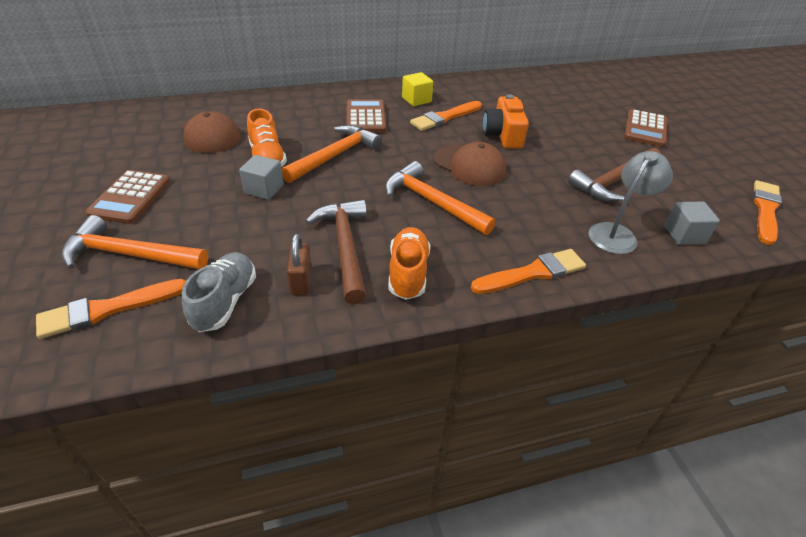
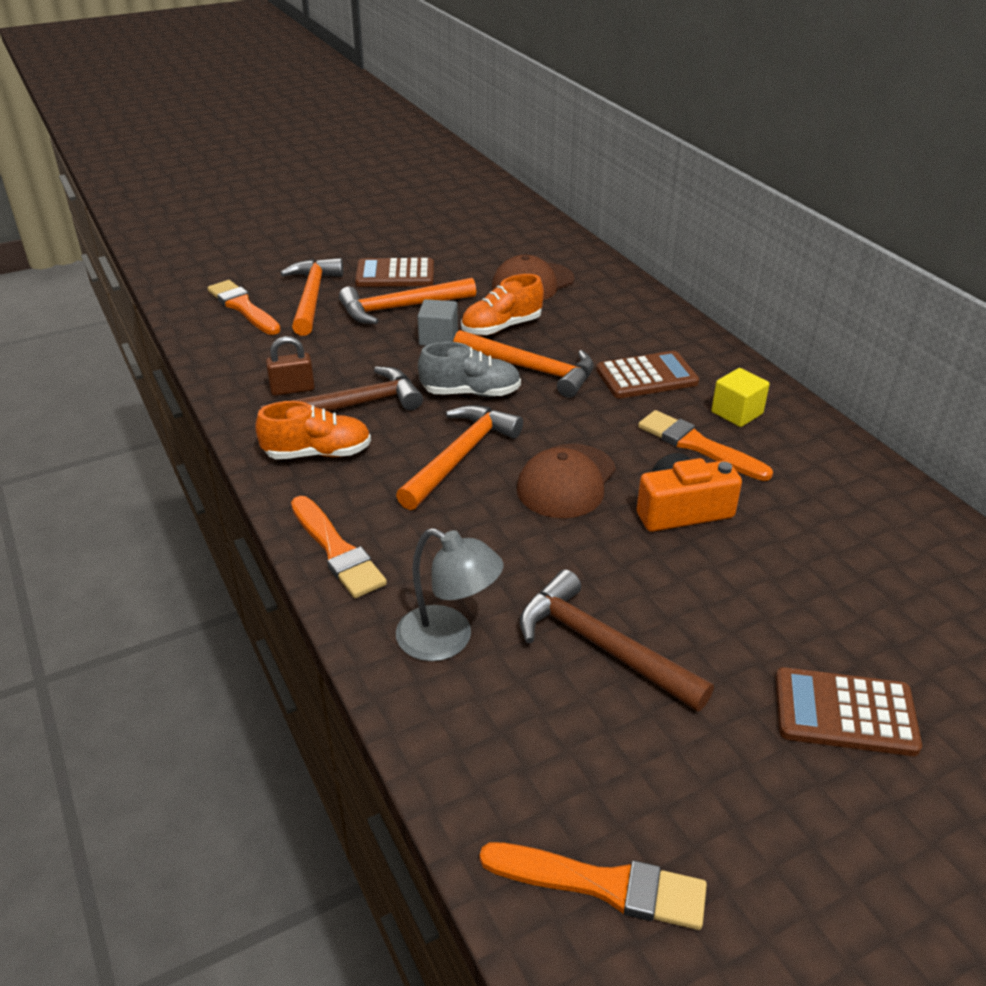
camera: 80 degrees right, 5 degrees down
grey shoe [182,252,256,332] -> grey shoe moved to [418,342,521,397]
grey cube [664,202,720,245] -> none
none -> orange hammer [339,278,476,324]

